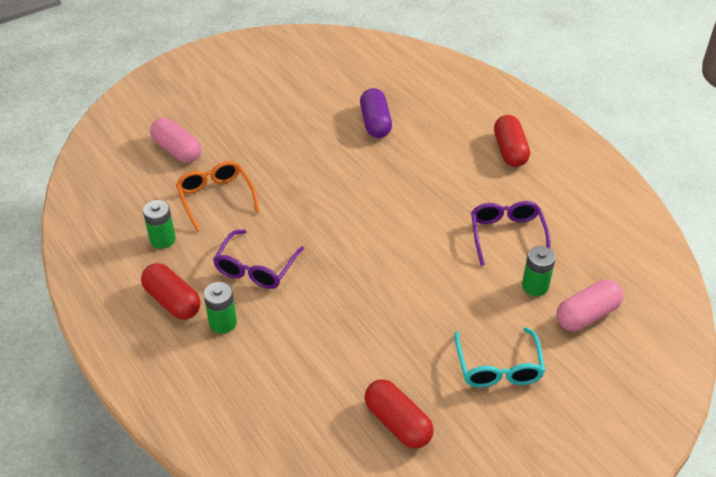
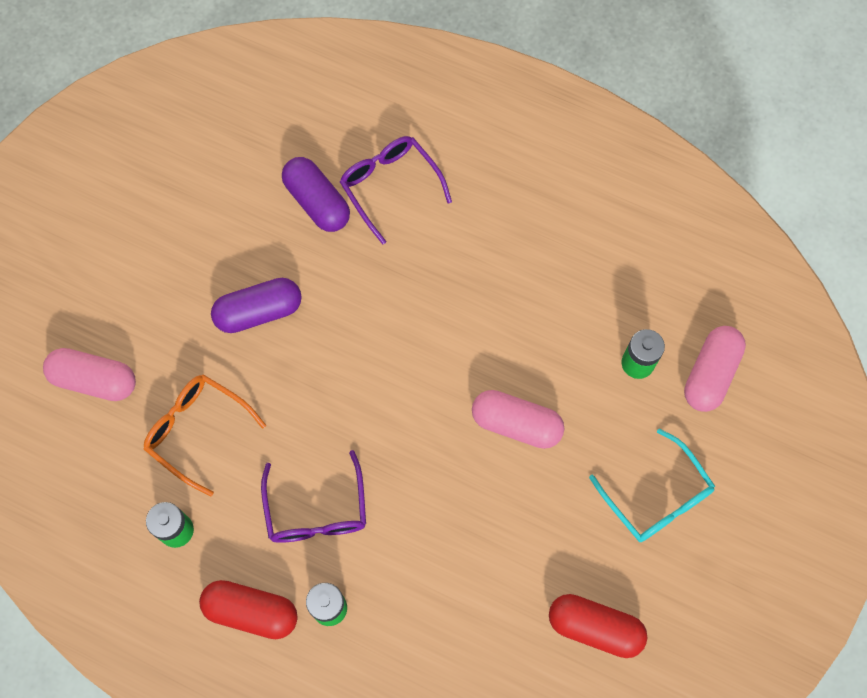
camera: 30 degrees left, 25 degrees up
purple glasses [471,201,551,266] -> purple glasses moved to [340,136,452,245]
red capsule [494,115,530,167] -> none
none -> purple capsule [211,278,302,333]
none -> pink capsule [472,390,564,449]

